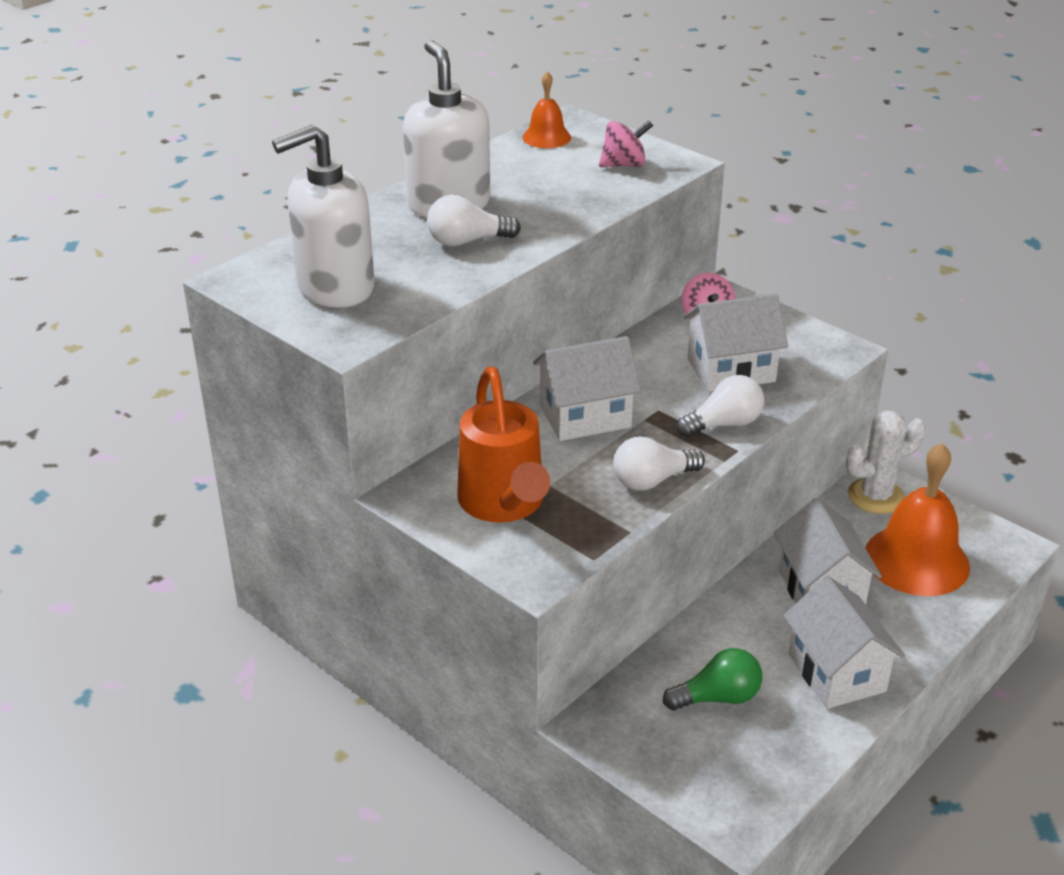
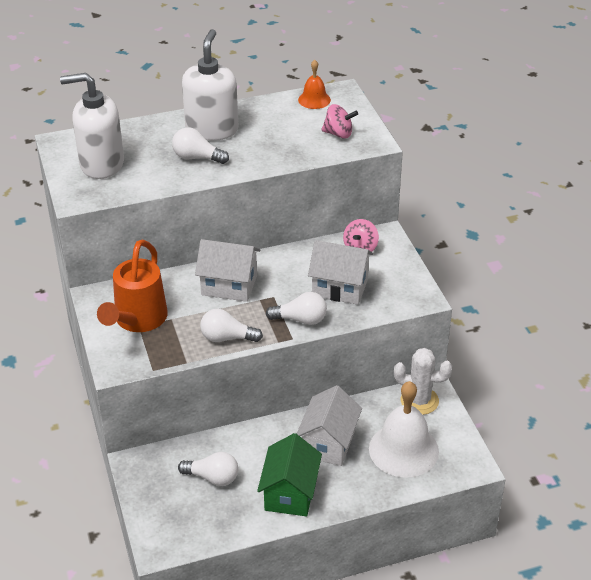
camera: 30 degrees right, 5 degrees up
green light bulb [663,648,762,710] -> white light bulb [178,452,238,486]
white house [784,576,905,709] -> green house [257,433,322,516]
orange bell [865,443,970,596] -> white bell [369,381,439,477]

